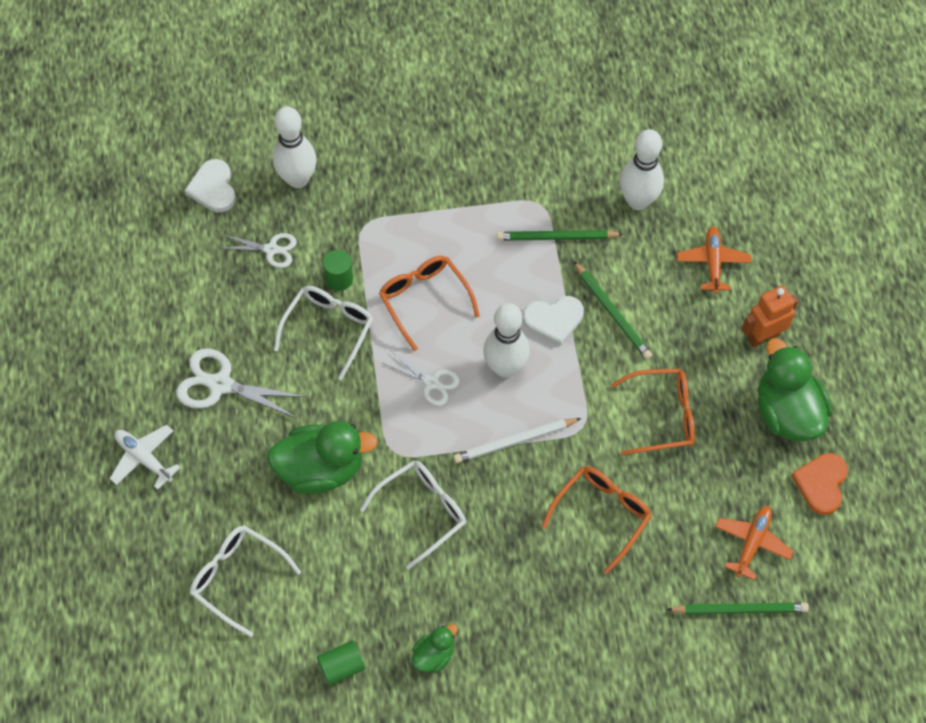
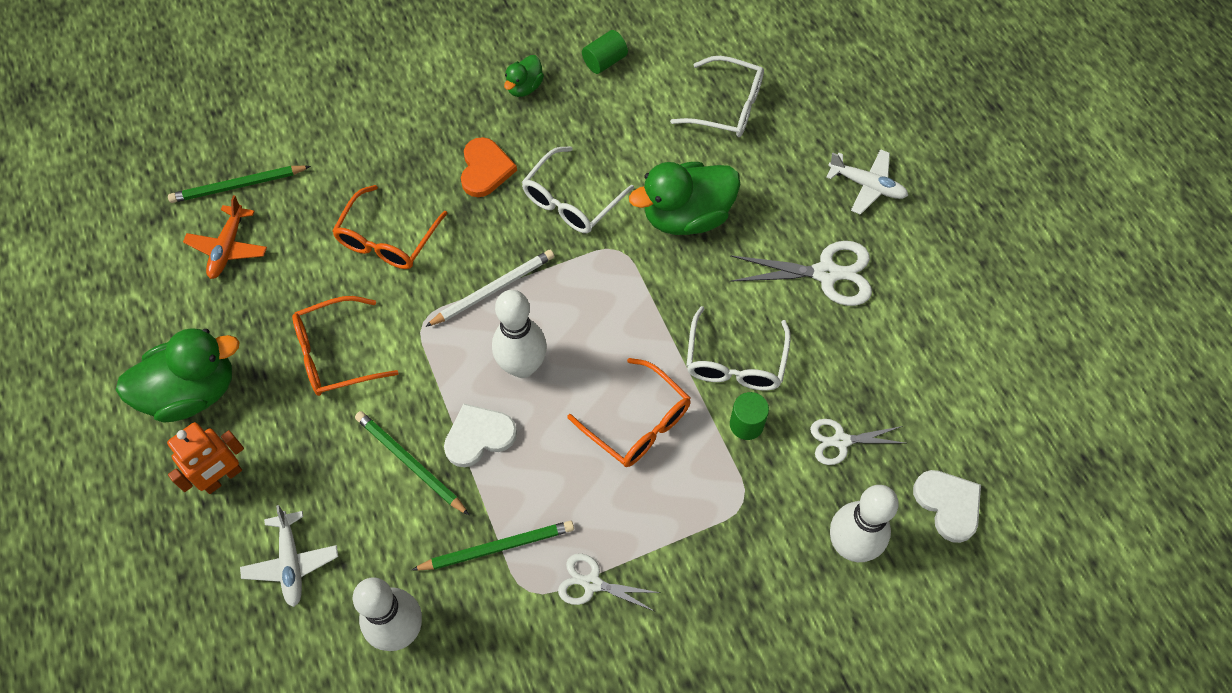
camera: 165 degrees right, 0 degrees up
white scissors [382,351,460,406] -> white scissors moved to [558,553,660,612]
orange plane [677,226,751,294] -> white plane [240,505,338,607]
green duck [758,338,833,441] -> green duck turned 75 degrees counterclockwise [116,328,240,423]
orange heart [791,453,848,515] -> orange heart moved to [461,137,517,197]

